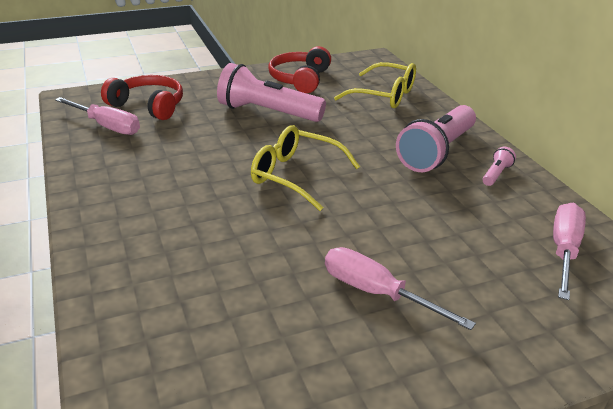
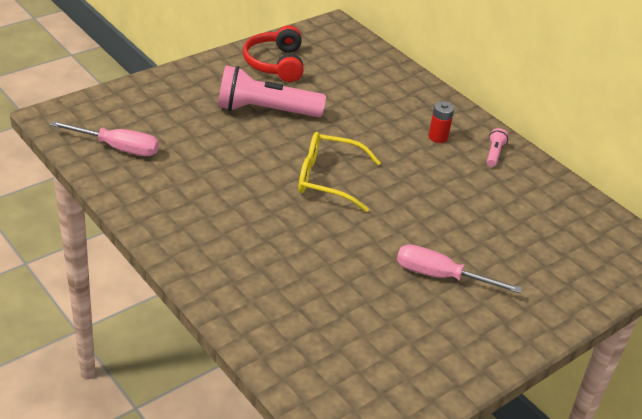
camera: 20 degrees left, 5 degrees up
red headphones [101,75,183,120] -> none
yellow glasses [334,62,416,108] -> none
pink flashlight [396,105,476,172] -> red battery [429,101,454,143]
pink screwdriver [553,203,586,300] -> none

